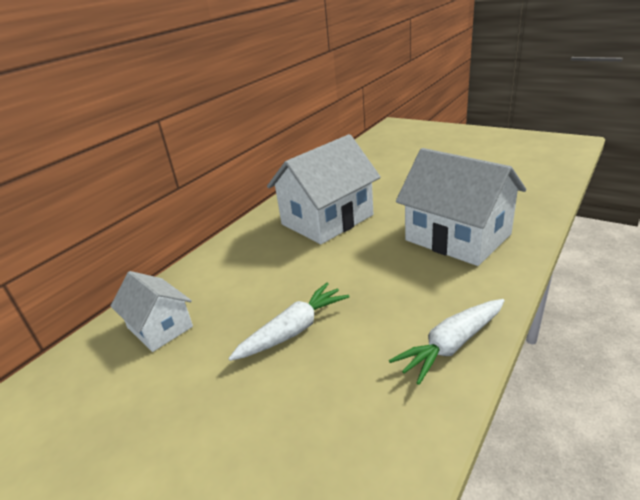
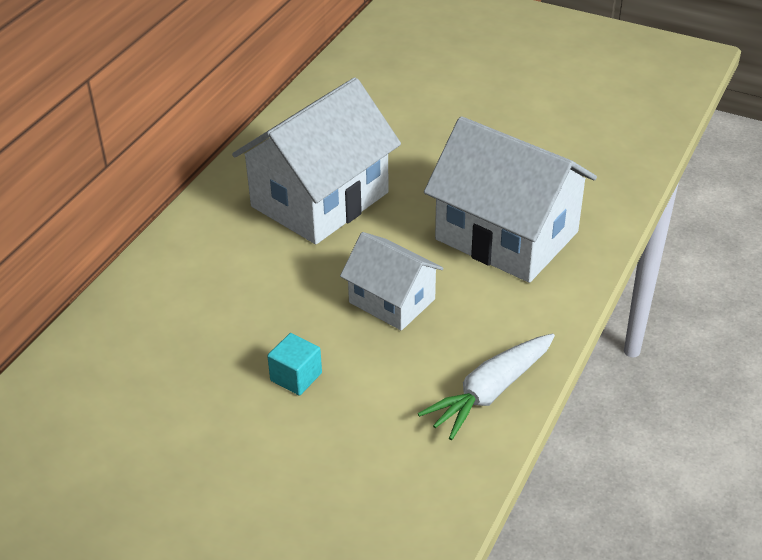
camera: 10 degrees left, 10 degrees up
white house [110,271,193,352] -> white house moved to [340,232,443,331]
white carrot [228,283,350,361] -> turquoise cube [267,333,322,395]

